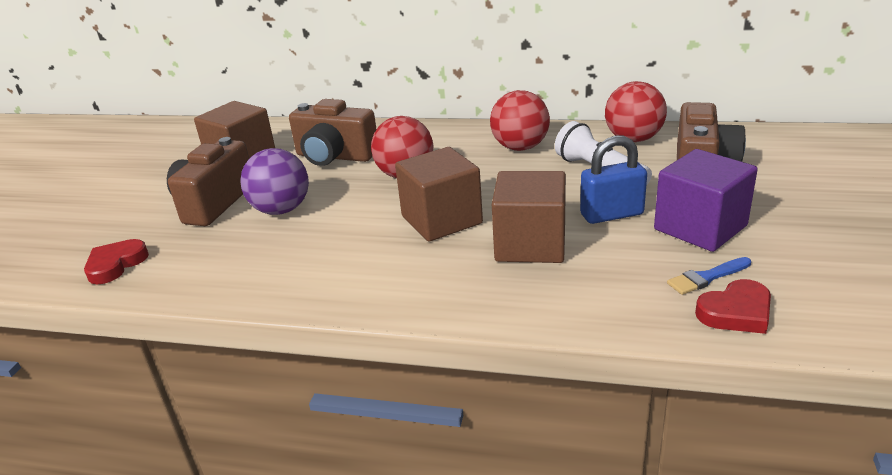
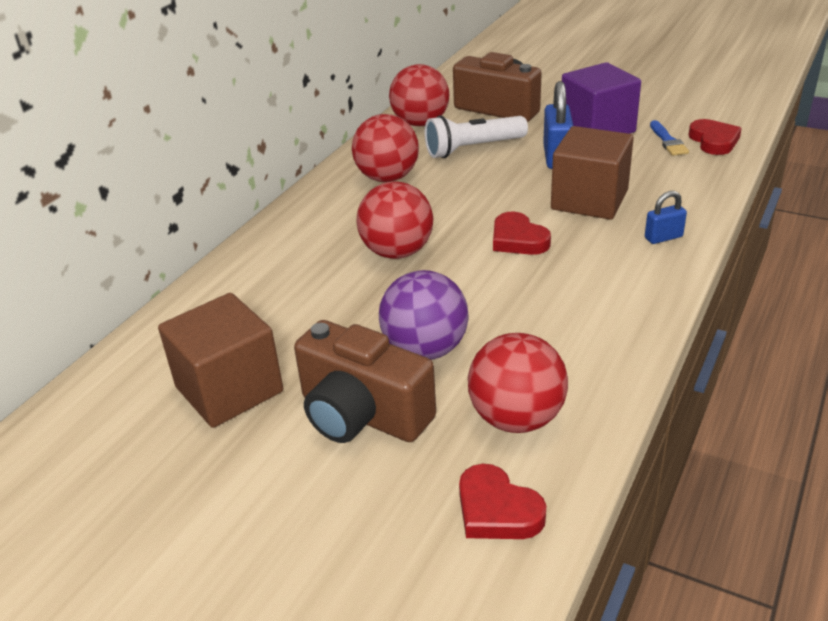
camera: 75 degrees left, 5 degrees up
brown camera [289,99,377,166] -> none
brown cube [395,147,483,241] -> red heart [493,211,551,255]
none -> red ball [468,333,568,433]
none -> blue padlock [645,191,687,244]

